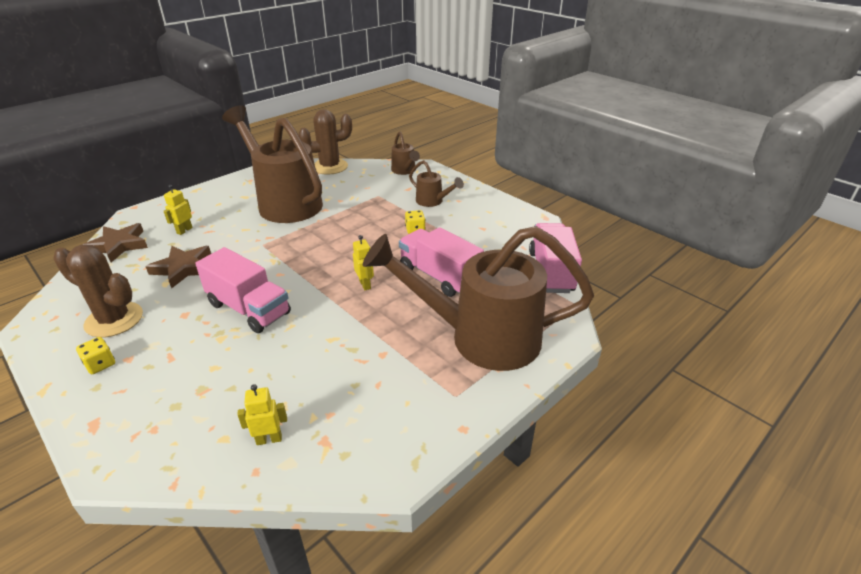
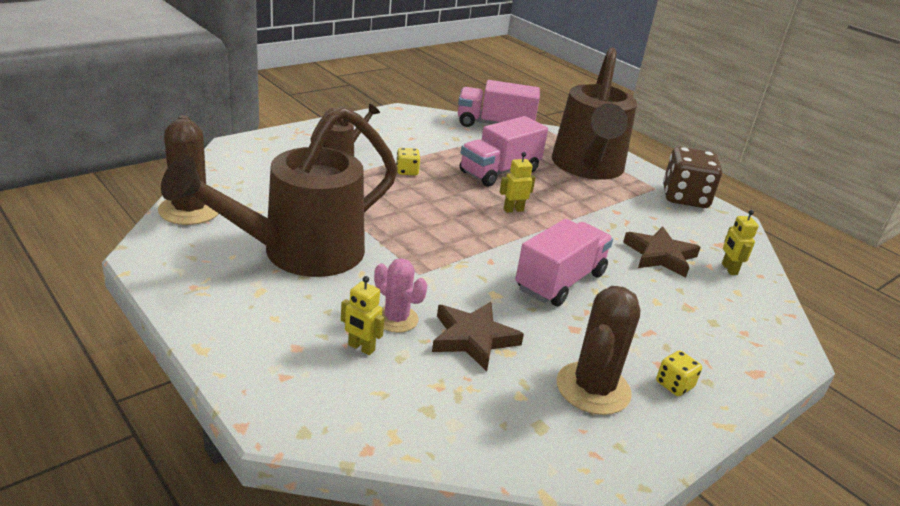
camera: 90 degrees left, 5 degrees down
brown star [83,223,148,263] -> brown star moved to [623,226,701,278]
brown watering can [391,131,420,175] -> none
none -> pink cactus [374,258,427,333]
none -> brown dice [663,147,722,208]

